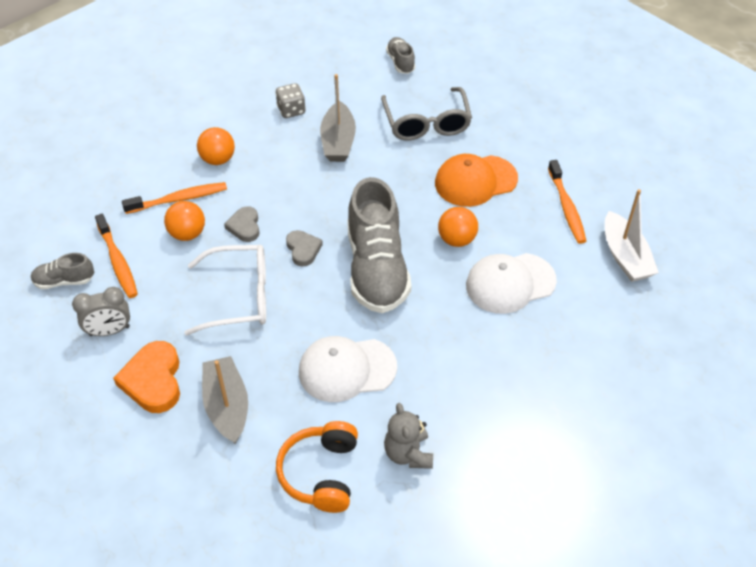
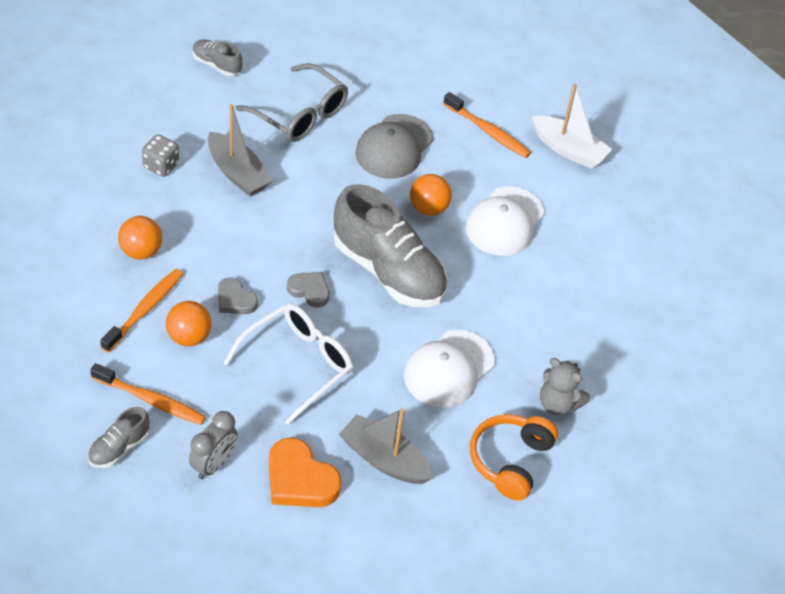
camera: 45 degrees left, 0 degrees up
orange headphones [276,421,358,513] -> orange headphones turned 60 degrees clockwise [470,414,558,501]
orange cap [435,154,518,207] -> grey cap [355,114,433,179]

